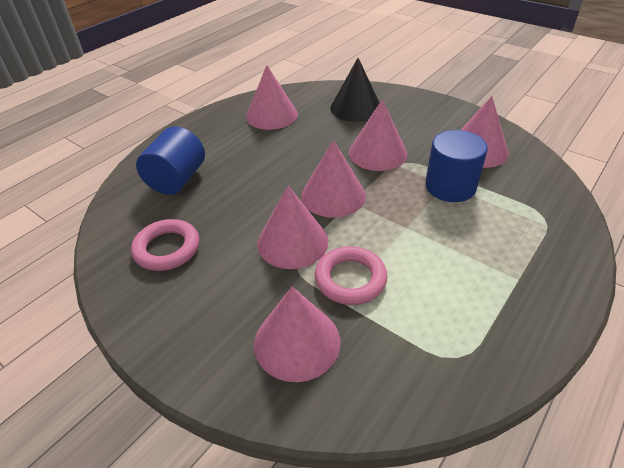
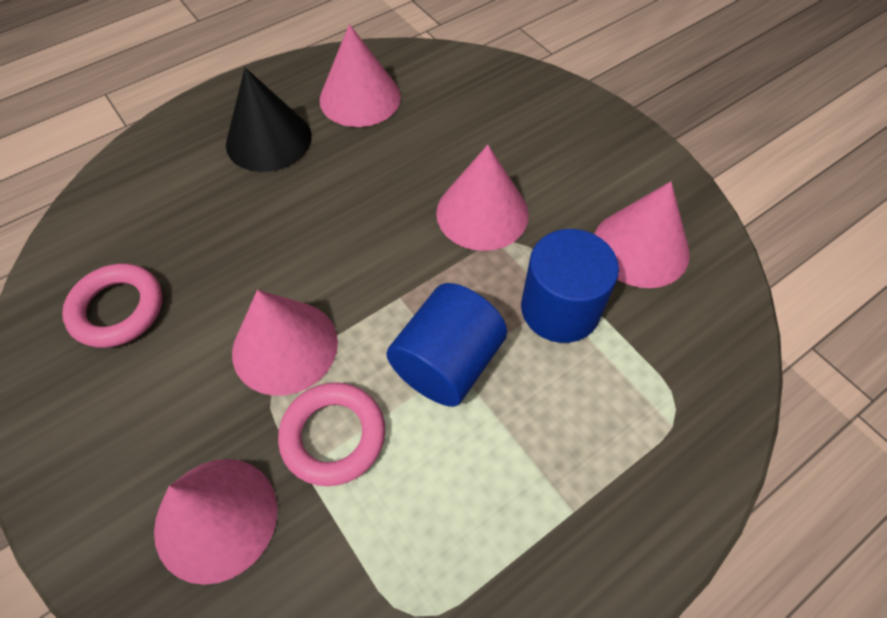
camera: 15 degrees right, 15 degrees up
blue cylinder [136,126,205,195] -> blue cylinder moved to [386,283,507,407]
pink cone [301,140,366,218] -> none
black cone [330,58,380,122] -> black cone moved to [226,67,312,172]

